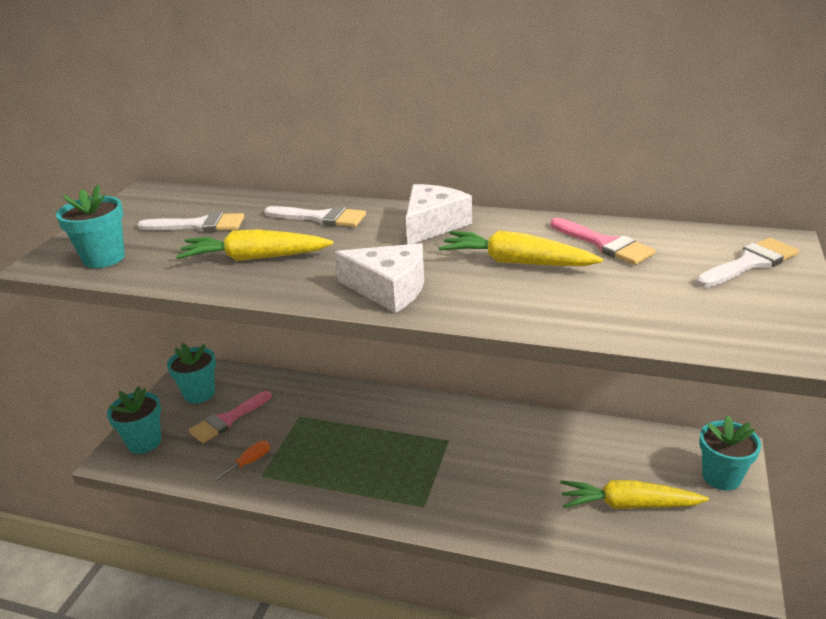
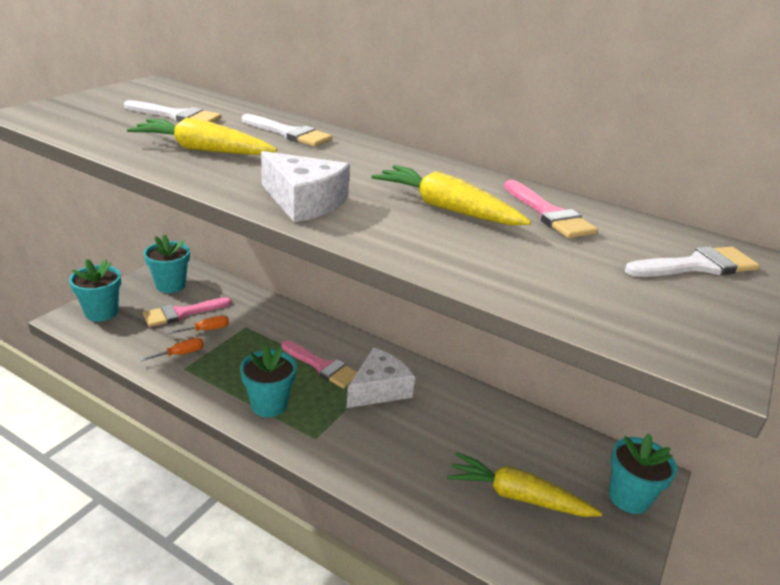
camera: 10 degrees right, 0 degrees up
turquoise flower pot [56,184,125,268] -> turquoise flower pot moved to [240,345,297,417]
white cheese [406,184,472,244] -> white cheese moved to [347,348,415,408]
none -> orange screwdriver [168,315,229,334]
none -> pink brush [281,340,357,389]

